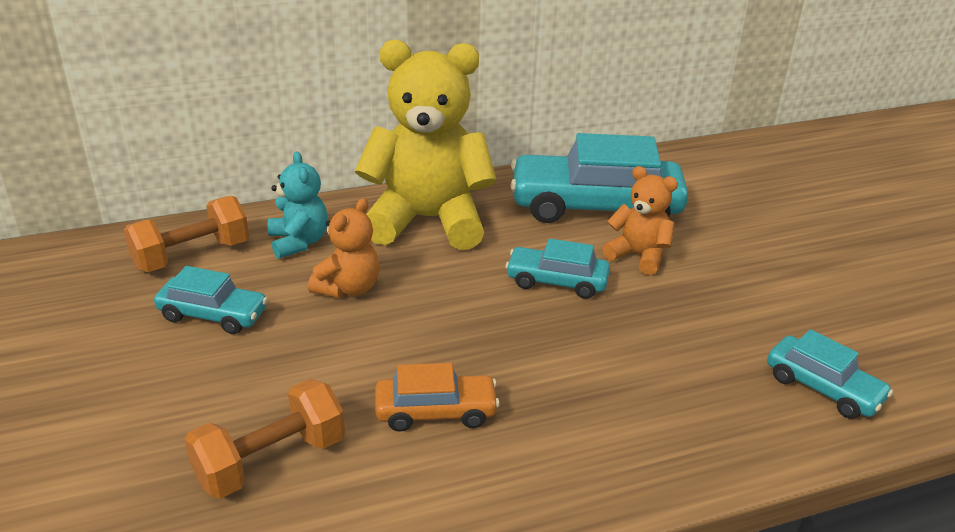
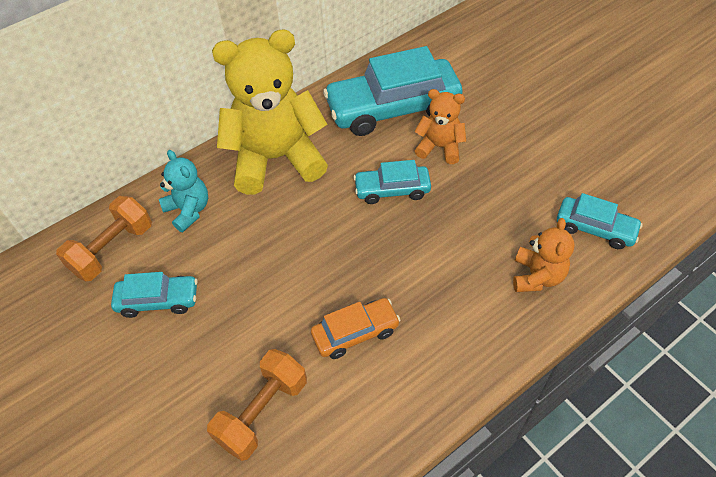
camera: 15 degrees left, 20 degrees up
orange teddy bear [308,198,380,298] -> orange teddy bear moved to [513,218,575,292]

